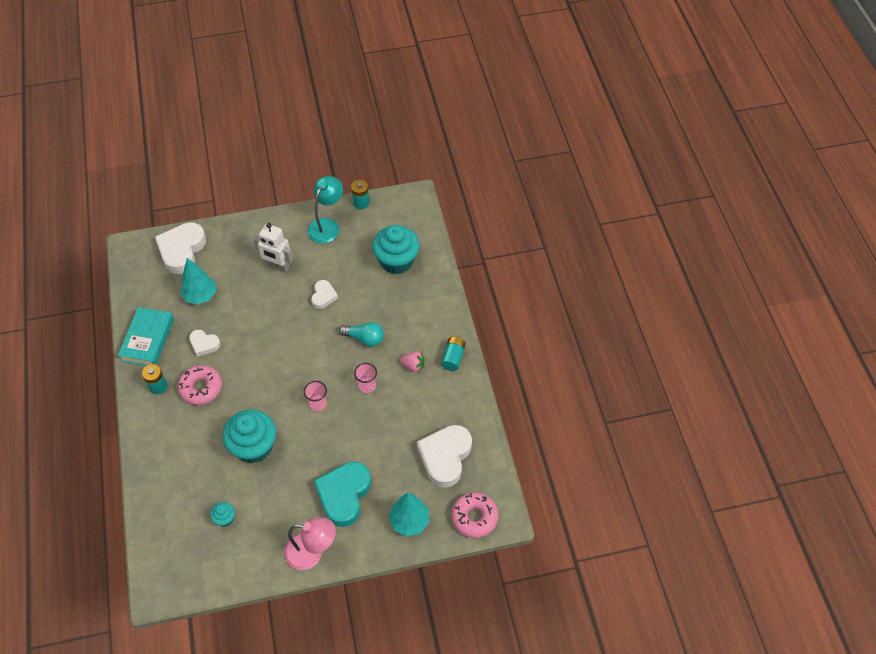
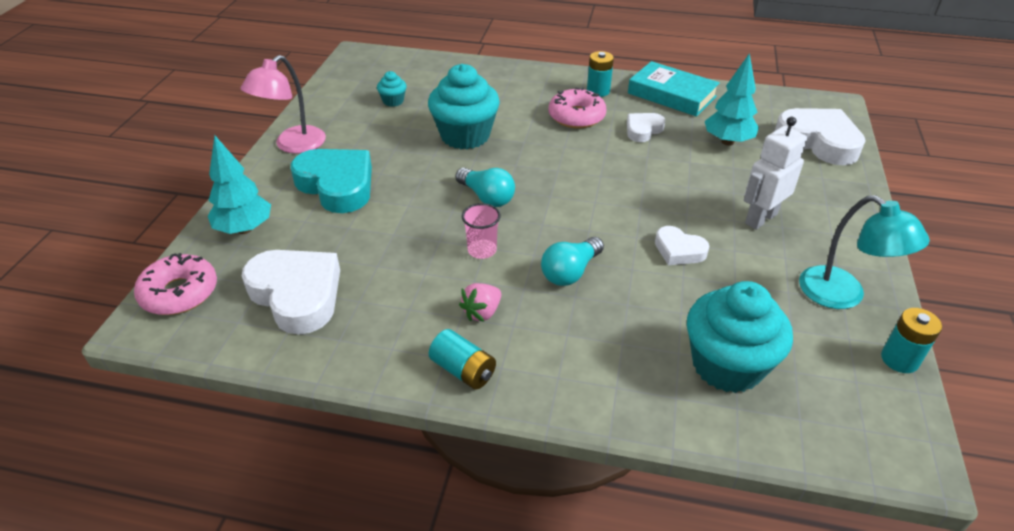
camera: 115 degrees right, 15 degrees down
pink cup [304,381,327,411] -> turquoise light bulb [455,168,515,207]

